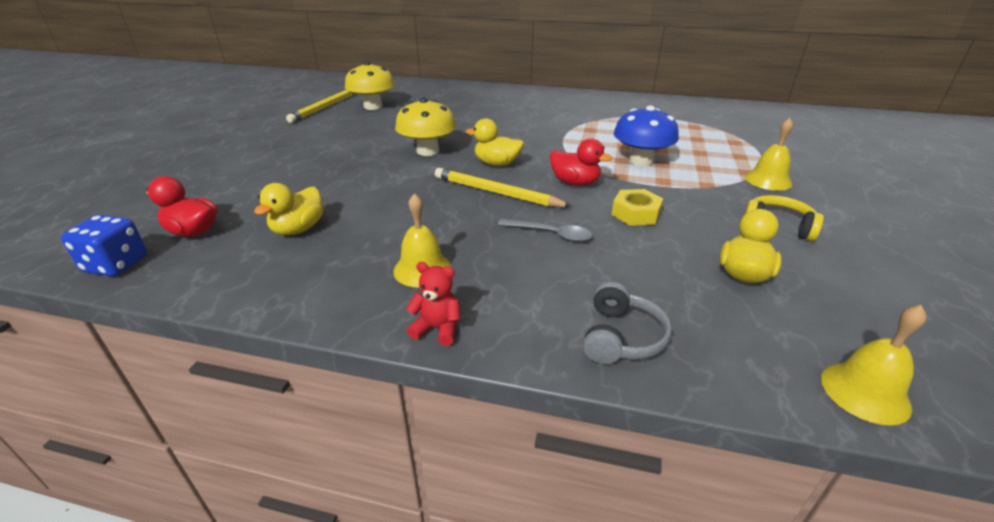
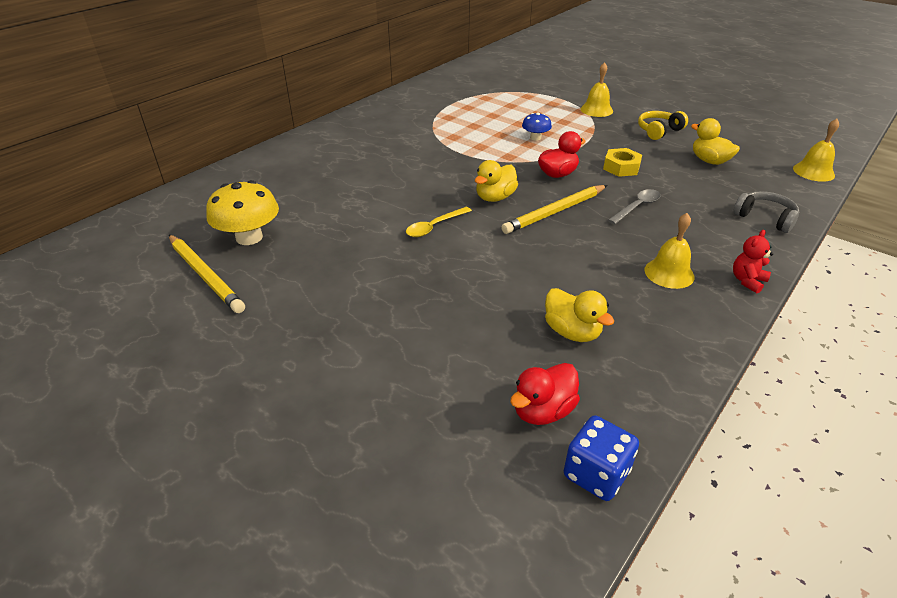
camera: 65 degrees left, 5 degrees up
yellow mushroom [395,97,456,156] -> yellow spoon [406,207,472,237]
blue mushroom [614,105,679,166] -> blue mushroom [522,112,552,141], size x0.55

